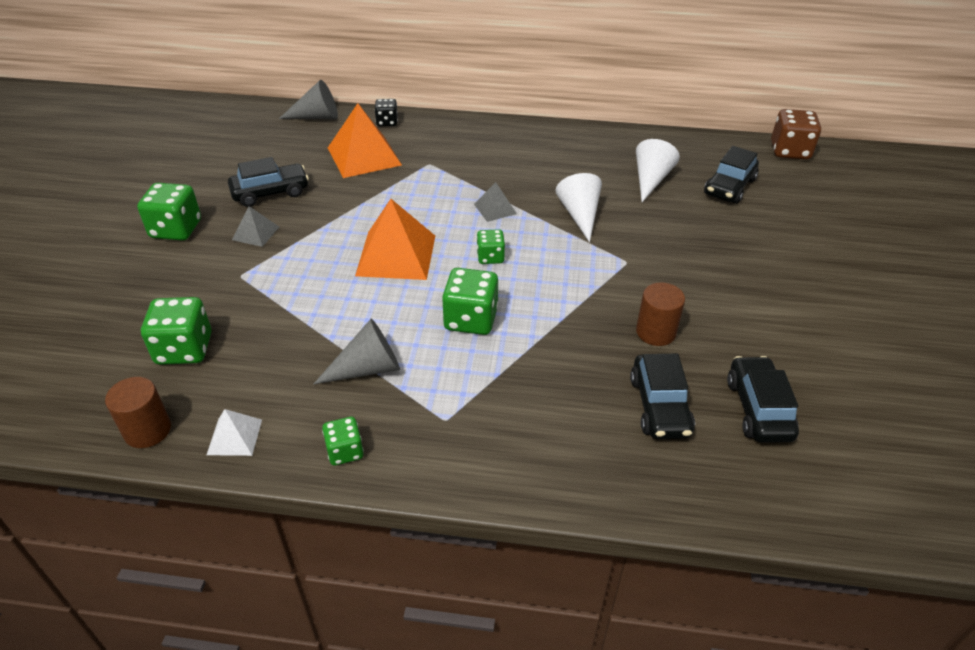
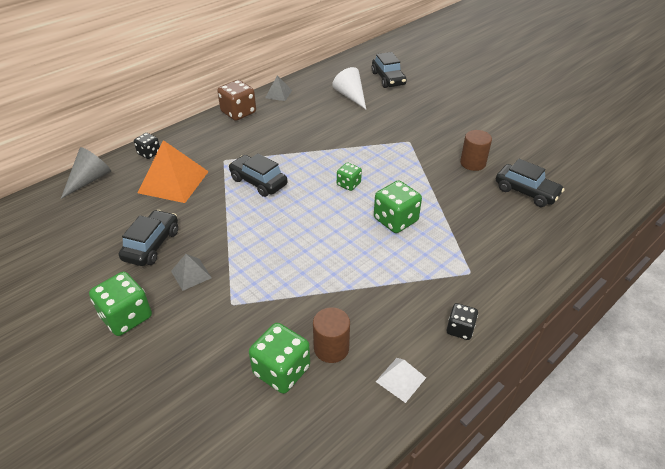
camera: 50 degrees left, 0 degrees up
brown cylinder [105,377,171,448] -> brown cylinder moved to [313,307,350,363]
grey cone [314,319,400,384] -> none
green dice [322,417,364,465] -> black dice [447,303,478,340]
orange pyramid [355,199,435,280] -> none
grey pyramid [474,182,517,222] -> grey pyramid moved to [265,76,292,101]
white cone [555,173,602,242] -> none
black car [727,356,799,443] -> black car moved to [228,153,287,197]
brown dice [771,109,821,160] -> brown dice moved to [217,80,256,121]

